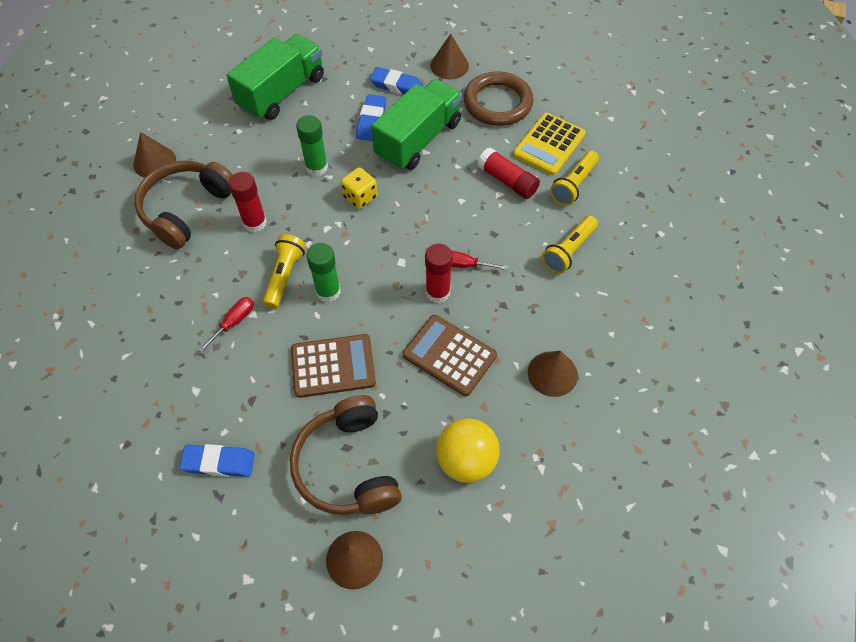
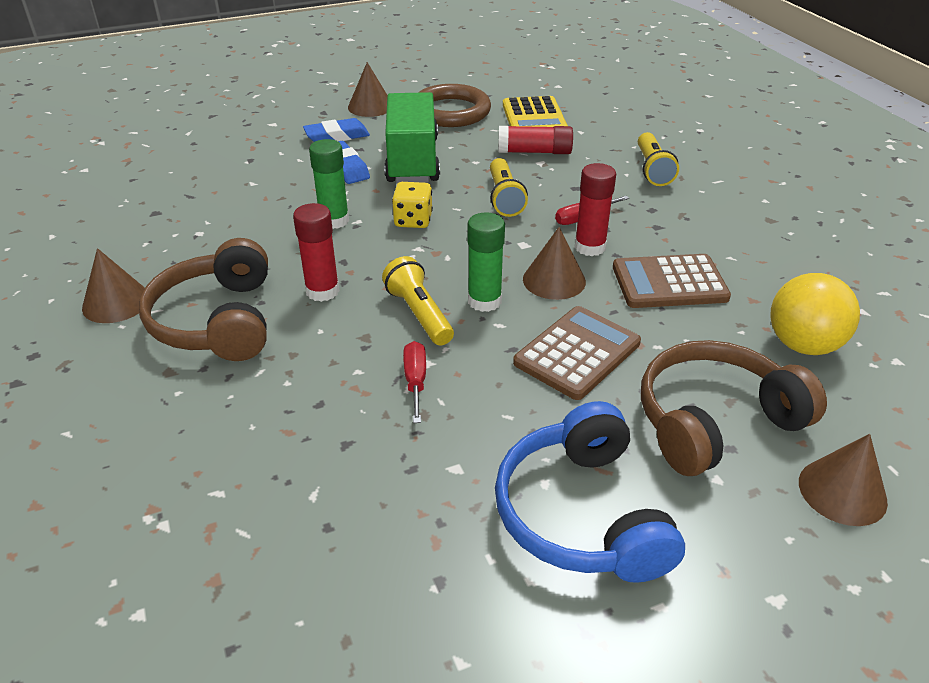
camera: 40 degrees left, 20 degrees down
blue eraser [179,444,255,477] -> blue headphones [495,401,685,583]
green truck [226,34,324,120] -> none
brown headphones [290,395,402,515] -> brown headphones turned 120 degrees clockwise [641,340,827,476]
brown cone [528,351,578,397] -> brown cone moved to [523,227,586,300]
yellow flashlight [550,151,599,206] -> yellow flashlight moved to [490,158,528,217]

